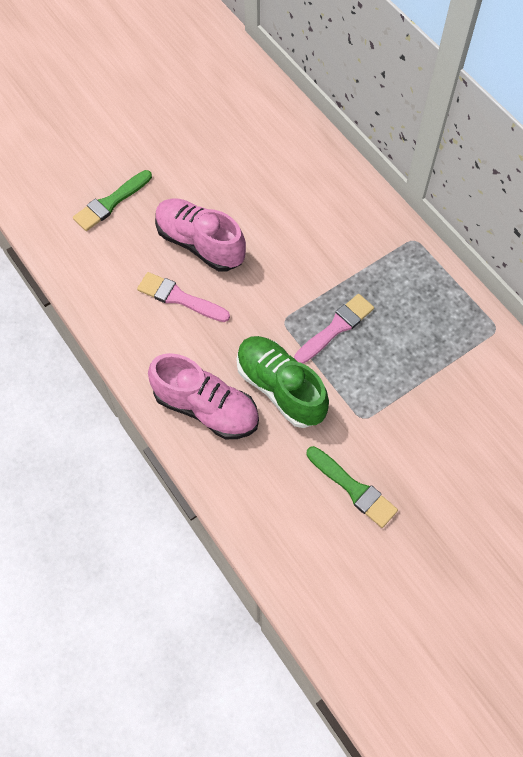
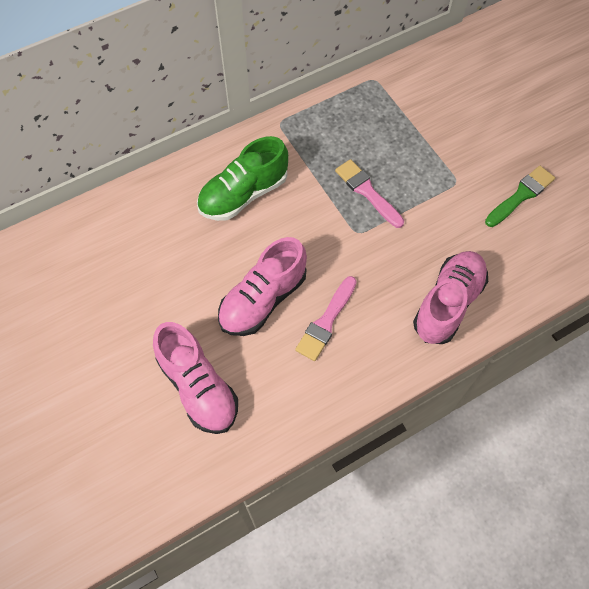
camera: 85 degrees left, 0 degrees up
green brush [73,170,152,231] -> pink shoe [153,322,238,434]
green shoe [236,336,329,428] -> green shoe moved to [197,136,288,221]

